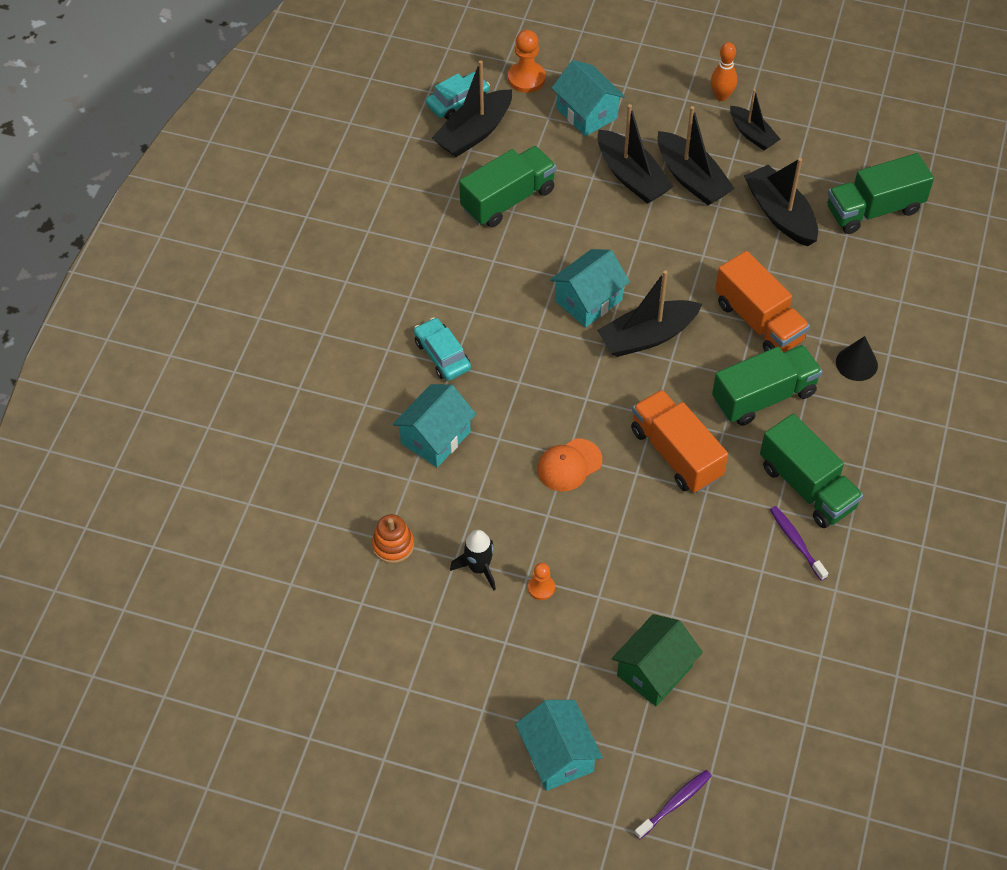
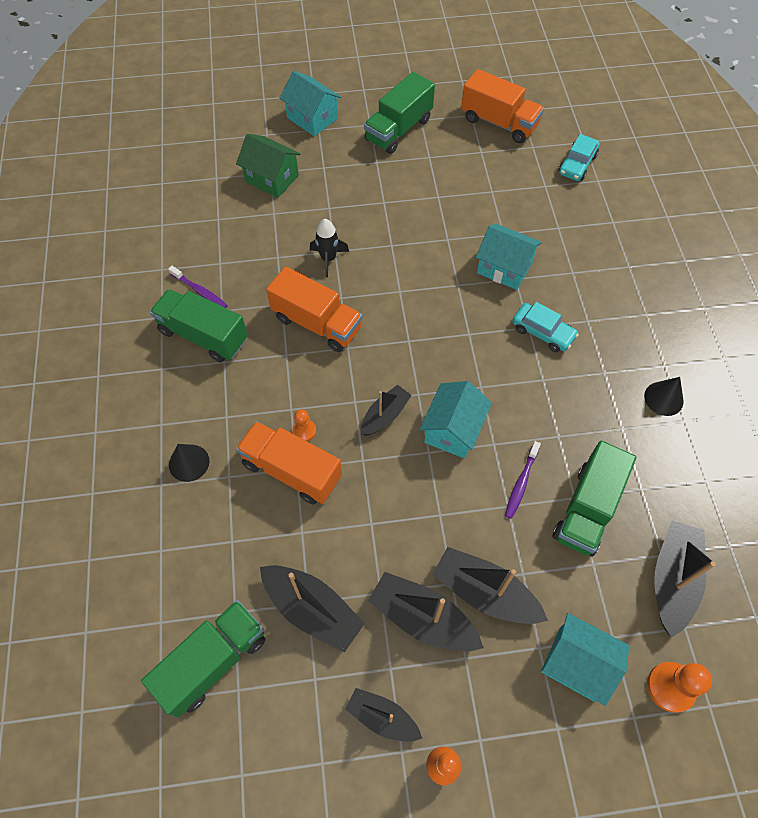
camera: 155 degrees right, 5 degrees up
orange stacking toy [372,514,414,563] -> none
turquoise house [393,384,476,468] -> turquoise house turned 75 degrees counterclockwise [476,224,542,290]
turquoise car [426,72,490,120] -> turquoise car moved to [559,134,600,181]
black rocket [450,530,496,590] -> black rocket moved to [310,219,349,277]
orange pawn [528,563,555,600] -> orange pawn moved to [292,409,316,441]
orange cap [537,439,602,492] -> none
black boat [597,270,702,357] -> black boat [361,385,412,436], size x0.63
green house [612,614,703,706] -> green house turned 75 degrees counterclockwise [236,134,301,198]
purple toothbrush [634,770,712,839] -> purple toothbrush moved to [505,441,541,519]
green truck [712,345,822,426] -> green truck moved to [364,72,435,154]
none -> orange truck [461,69,544,143]
none -> black cone [644,377,684,416]

